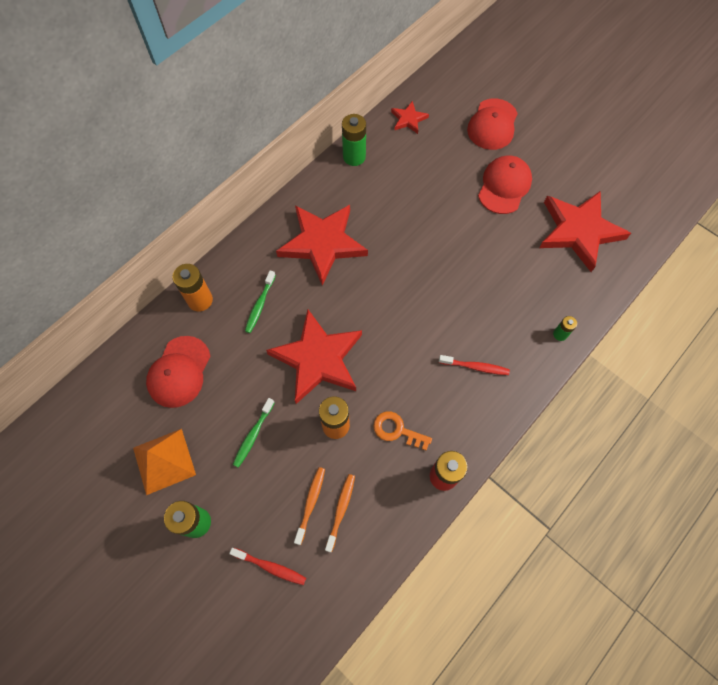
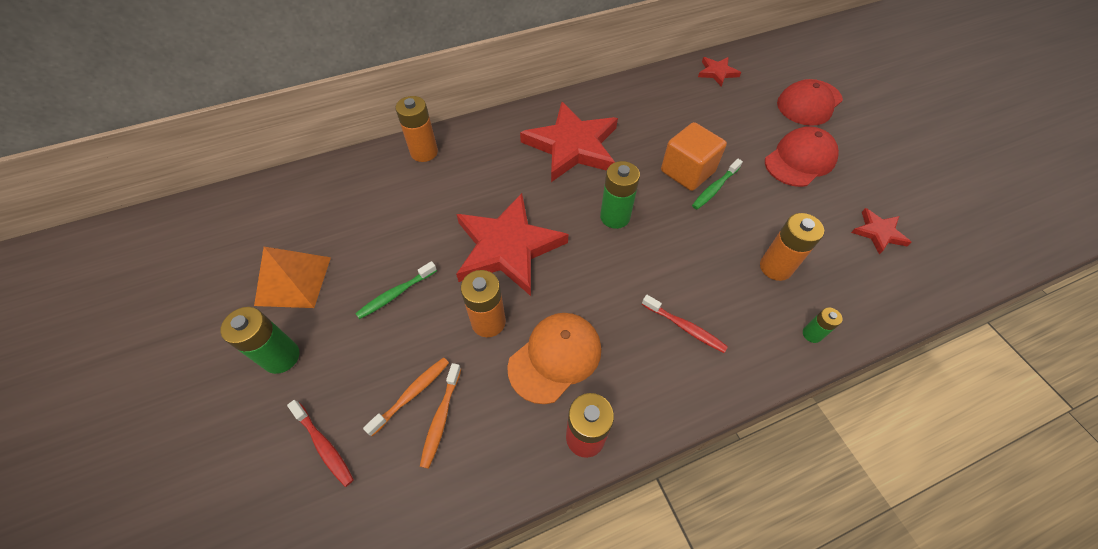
camera: 25 degrees right, 10 degrees down
red cap [146,336,211,408] -> none
green toothbrush [245,270,276,333] -> green toothbrush moved to [692,159,743,209]
orange toothbrush [325,474,355,552] -> orange toothbrush turned 150 degrees clockwise [420,363,461,469]
green battery [342,114,366,166] -> green battery moved to [600,161,640,229]
orange key [374,411,432,451] -> orange cap [507,313,601,404]
red star [539,191,631,272] -> red star [851,208,912,255], size x0.47
none -> orange cube [661,122,727,191]
none -> orange battery [760,213,824,281]

